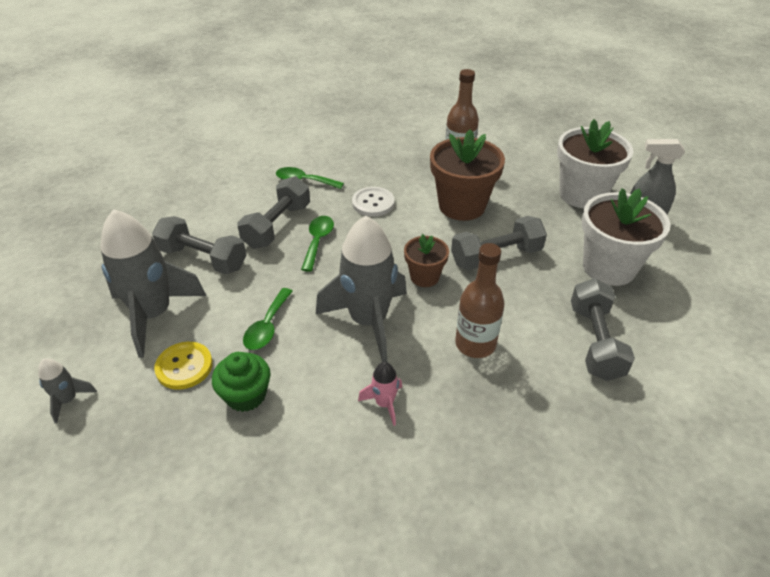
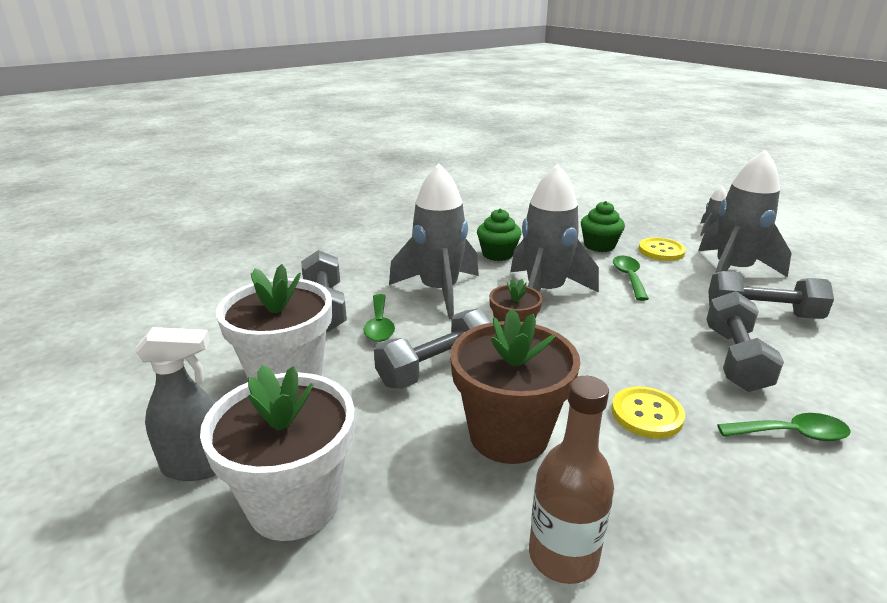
camera: 165 degrees right, 15 degrees down
green spoon [301,216,334,272] -> green spoon moved to [363,294,395,342]
white button [352,187,395,217] -> yellow button [612,386,685,439]
pink rocket [358,362,402,426] -> green cupcake [477,209,521,261]
brown bottle [455,243,505,358] -> grey rocket [389,164,479,319]

